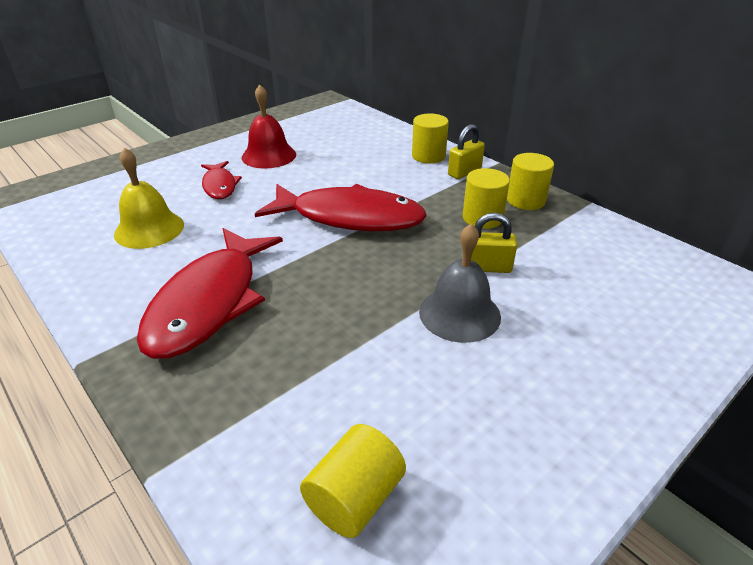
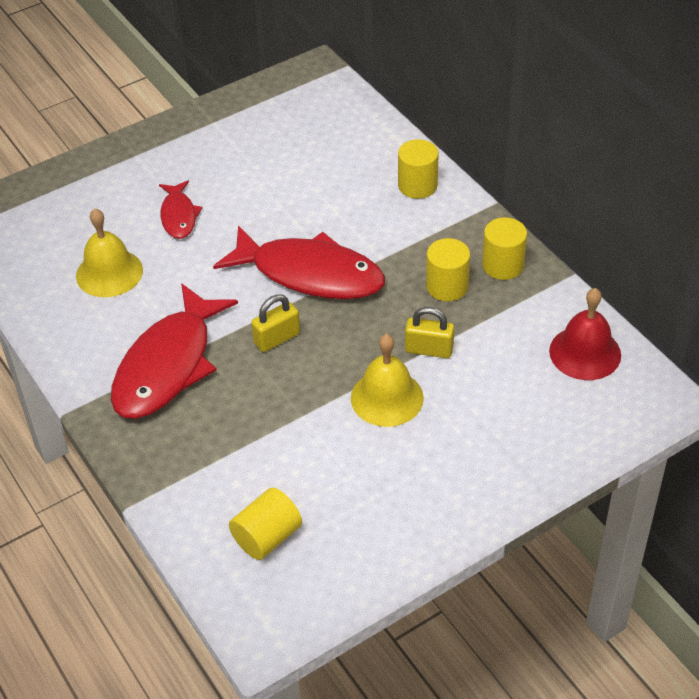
camera: 10 degrees right, 10 degrees up
red bell [242,84,296,169] -> red bell moved to [549,288,621,380]
grey bell [419,223,501,343] -> yellow bell [351,334,424,427]
yellow padlock [448,124,485,179] -> yellow padlock moved to [251,294,300,352]

